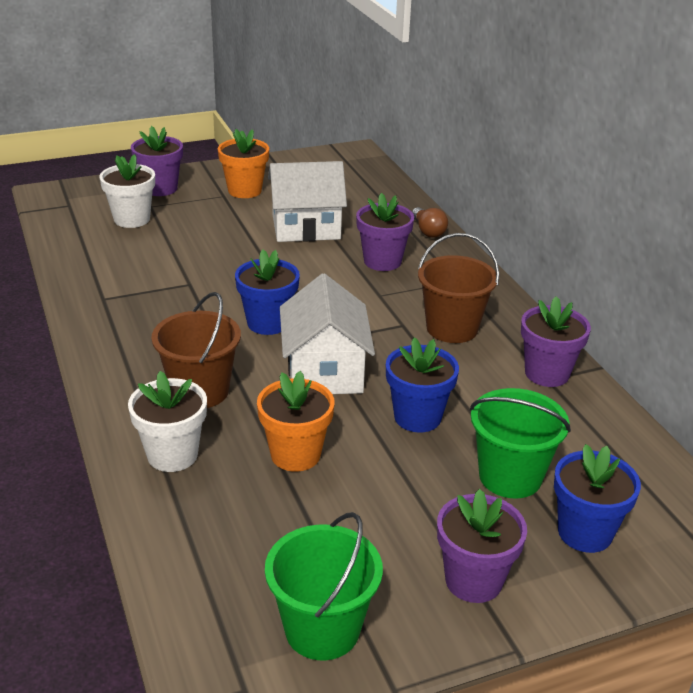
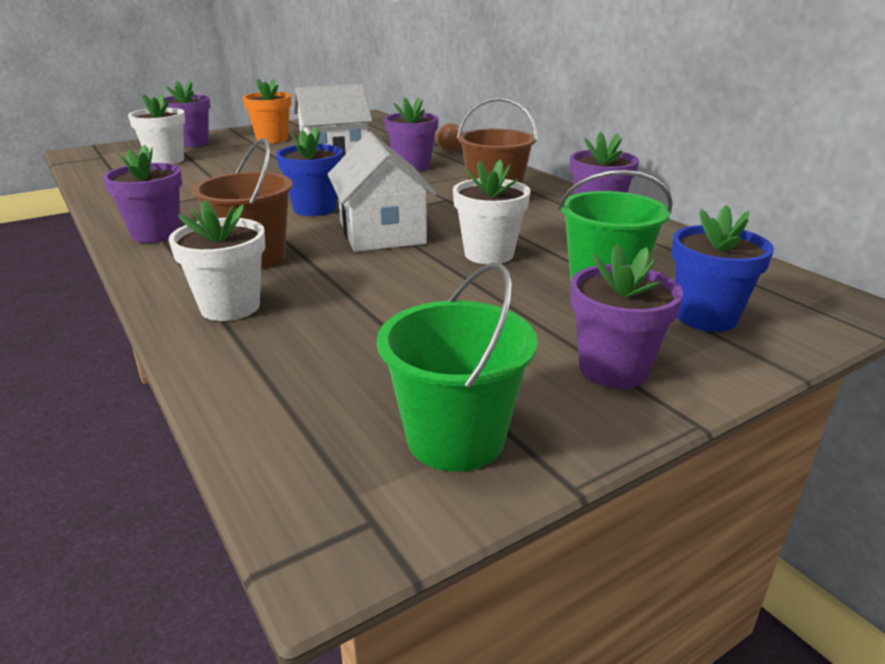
camera: 10 degrees left, 5 degrees down
orange flower pot [257,371,334,472] -> none
blue flower pot [386,337,459,433] -> white flower pot [453,160,531,264]
none -> purple flower pot [103,145,182,243]

